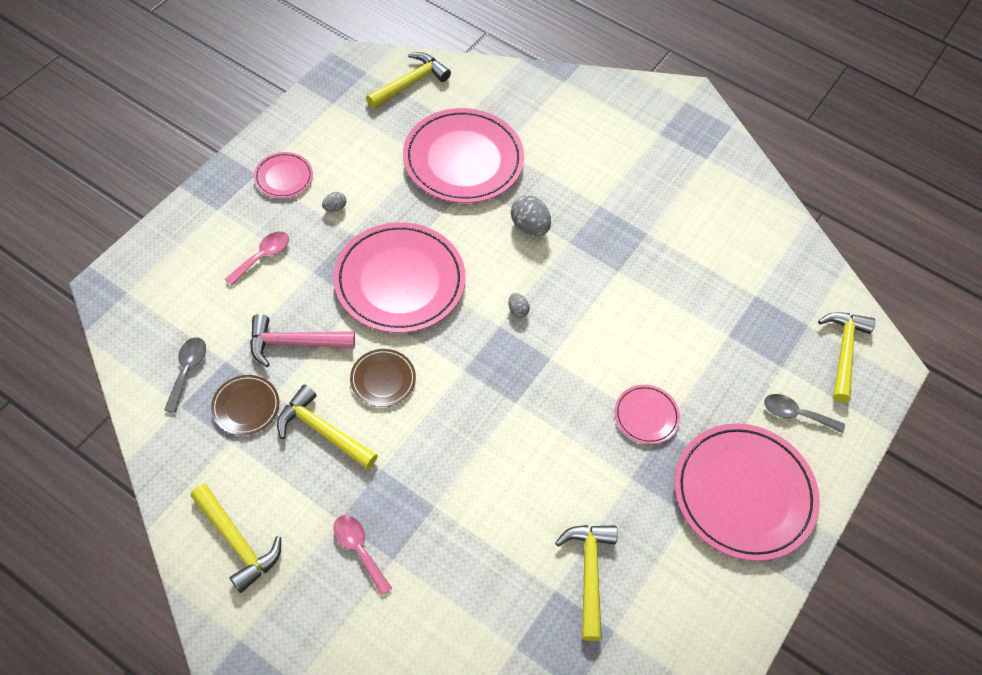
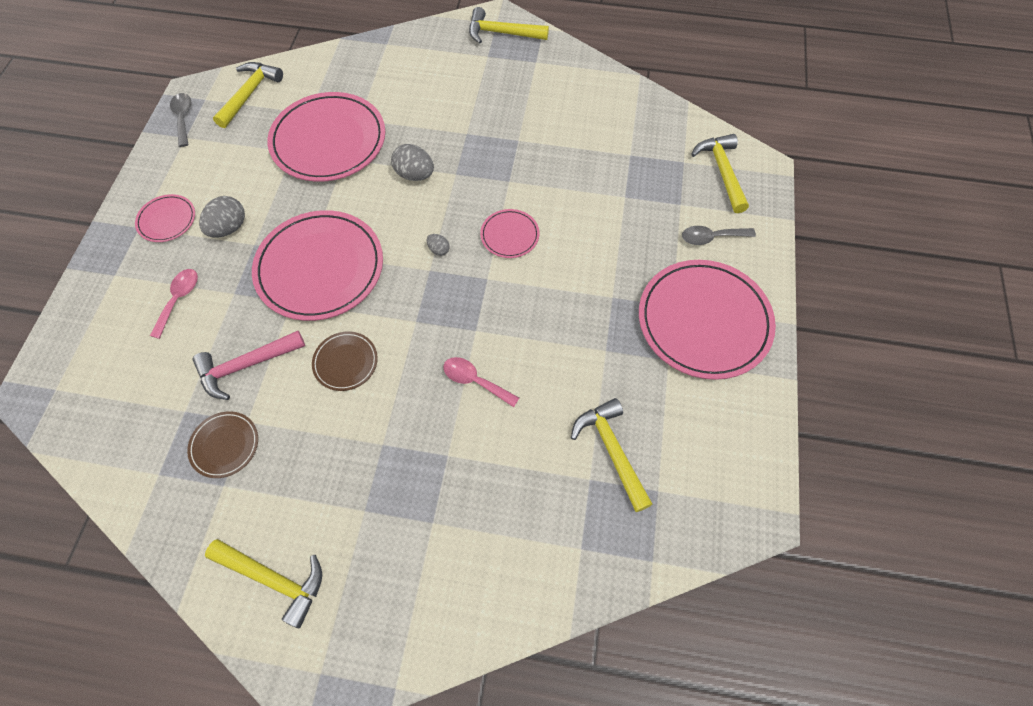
camera: 20 degrees left, 5 degrees up
grey spoon [164,337,206,413] -> grey spoon moved to [170,93,191,147]
yellow hammer [277,385,378,469] -> yellow hammer moved to [469,7,549,43]
grey egg [322,192,346,212] -> grey egg [199,196,245,238], size x1.88
pink spoon [333,515,392,595] -> pink spoon moved to [443,357,519,407]
pink plate [615,385,680,444] -> pink plate moved to [480,209,539,258]

